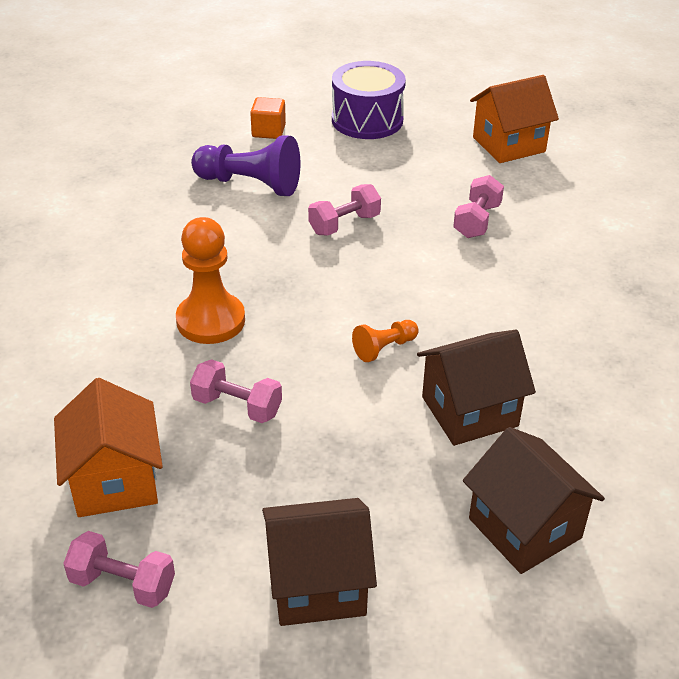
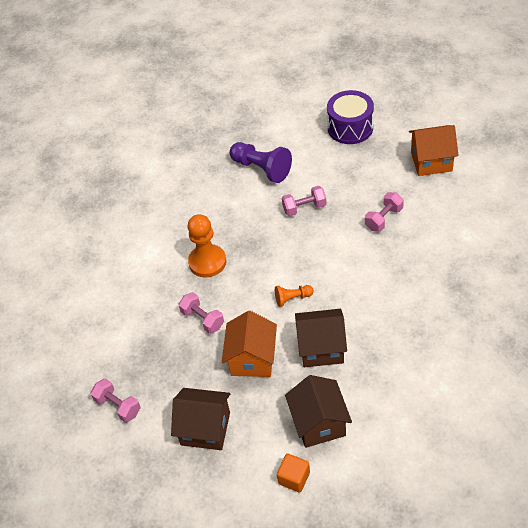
camera: 25 degrees right, 10 degrees up
orange house [54,378,163,517] -> orange house moved to [222,311,277,377]
orange cube [250,97,286,139] -> orange cube moved to [277,454,310,493]

